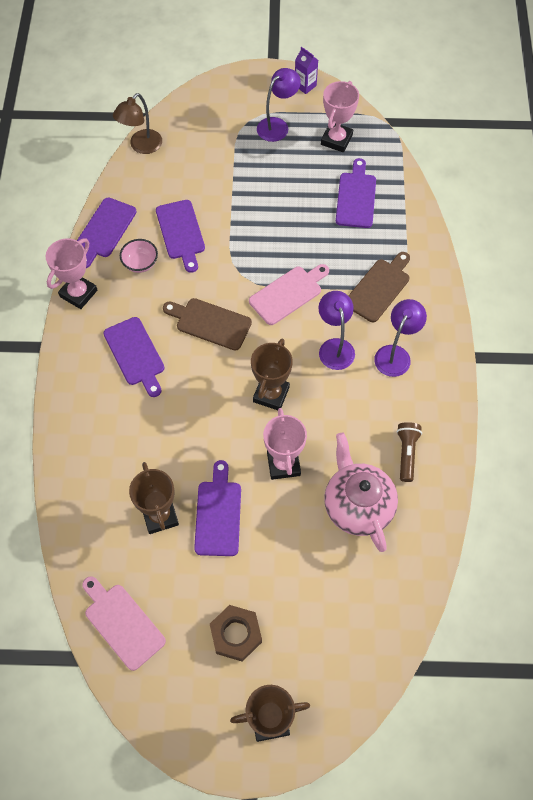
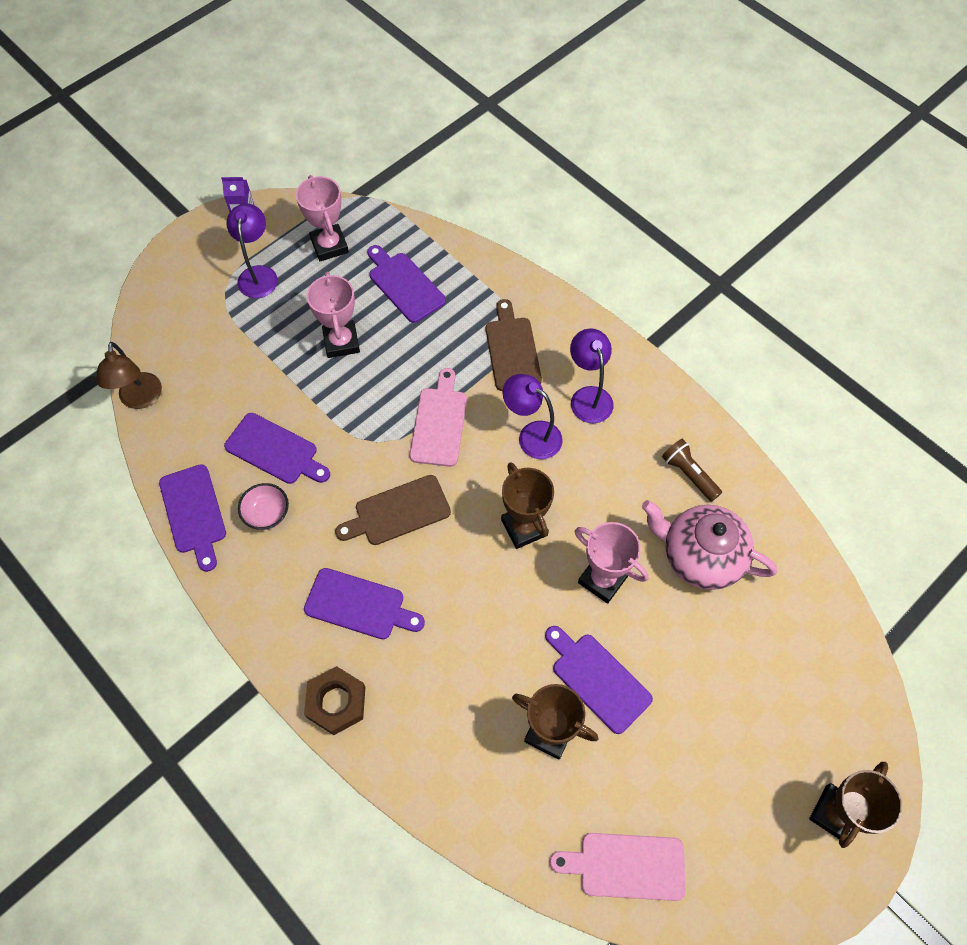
camera: 45 degrees left, 0 degrees up
pink trophy [45,239,97,309] -> pink trophy moved to [307,272,360,358]
brown nut [210,605,262,662] -> brown nut moved to [304,666,365,735]

